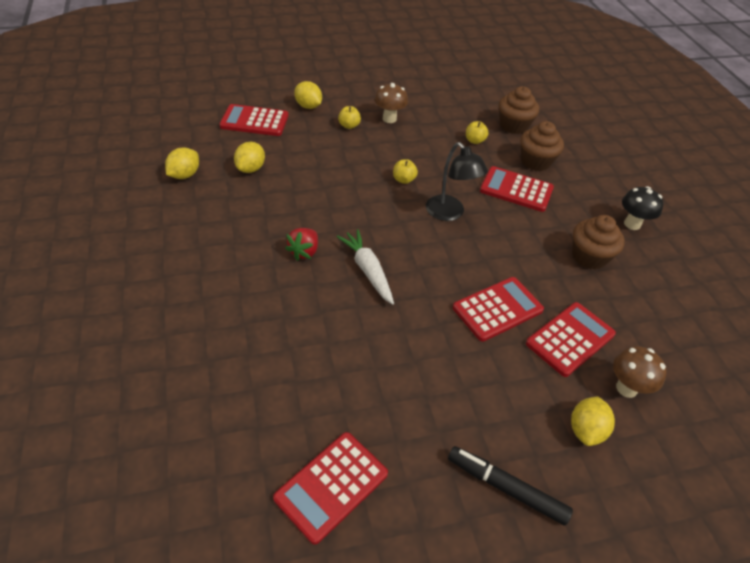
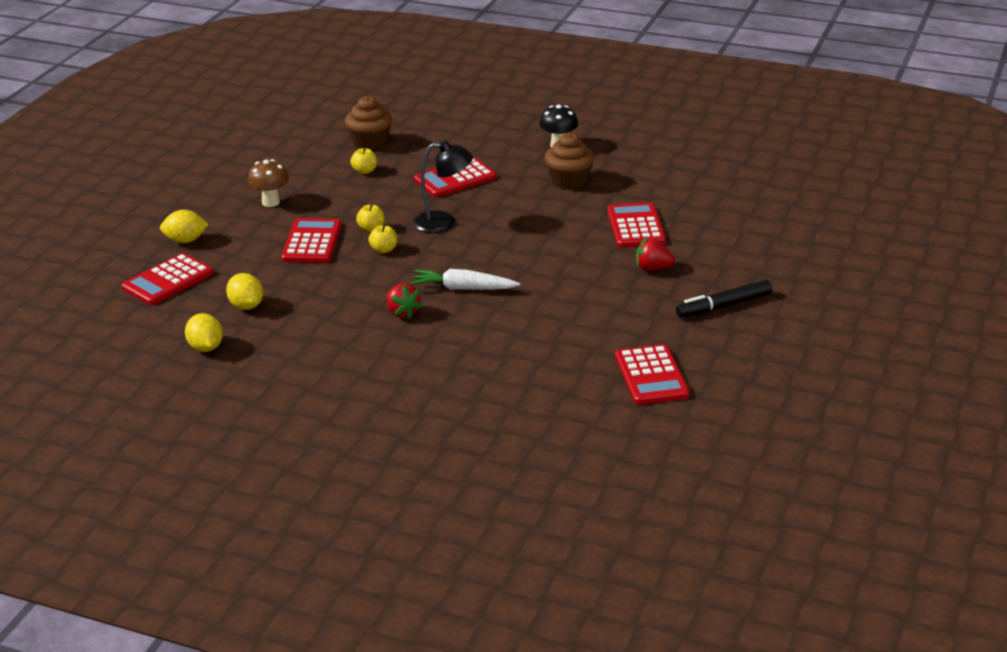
camera: 50 degrees left, 15 degrees down
yellow apple [338,106,361,129] -> yellow apple moved to [368,225,397,253]
red calculator [453,277,544,342] -> red calculator moved to [281,218,342,263]
brown cupcake [520,121,564,171] -> none
yellow lemon [571,396,615,446] -> none
brown mushroom [613,346,667,398] -> none
none -> red strawberry [636,238,675,271]

